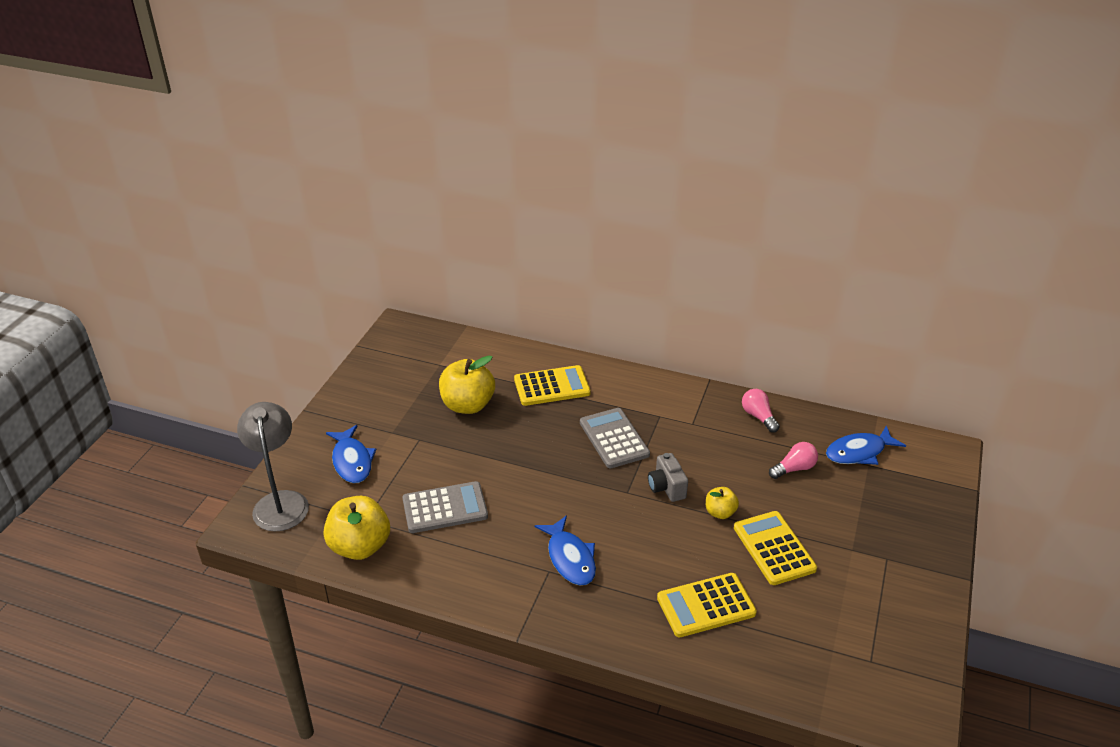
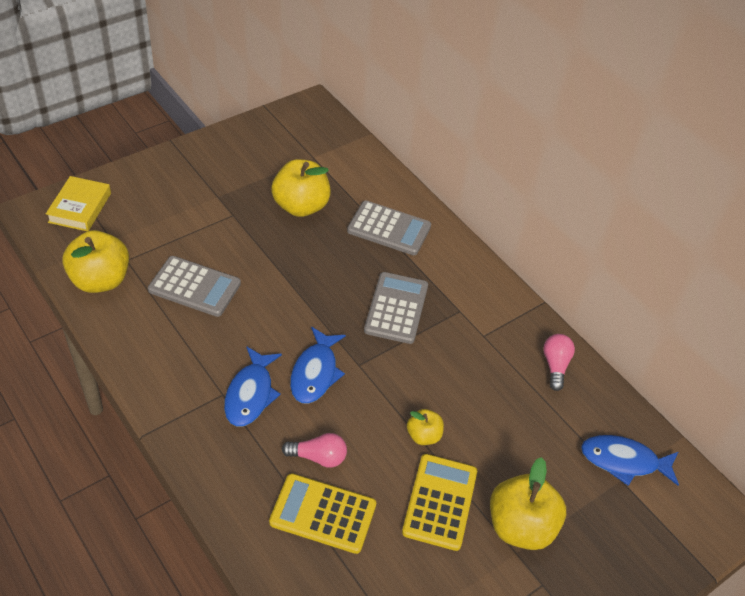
camera: 30 degrees right, 10 degrees up
grey lamp [237,402,309,532] -> yellow book [46,176,111,231]
blue fish [326,425,376,483] -> blue fish moved to [290,327,346,403]
yellow calculator [514,365,591,406] -> grey calculator [347,201,431,255]
grey camera [648,453,688,502] -> none
pink light bulb [769,442,818,479] -> pink light bulb moved to [282,433,347,468]
none -> yellow apple [490,457,566,550]

